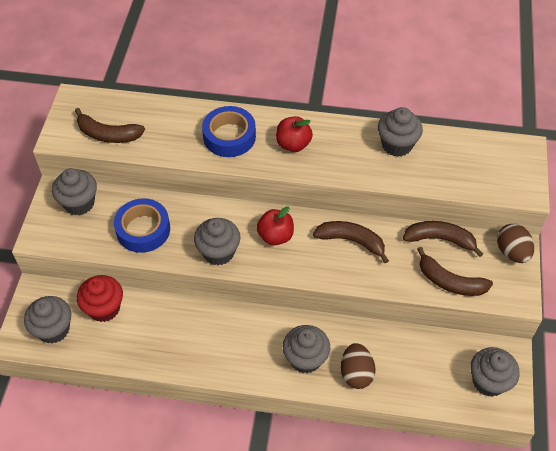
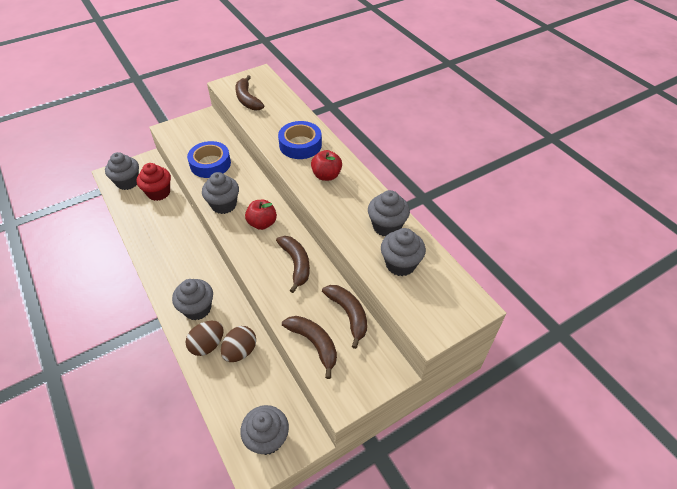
camera: 50 degrees right, 5 degrees down
grey cupcake [52,168,97,215] -> grey cupcake moved to [381,228,426,276]
brown banana [417,247,493,296] -> brown banana turned 150 degrees clockwise [282,316,337,379]
brown egg [497,224,534,263] -> brown egg moved to [221,326,256,362]

